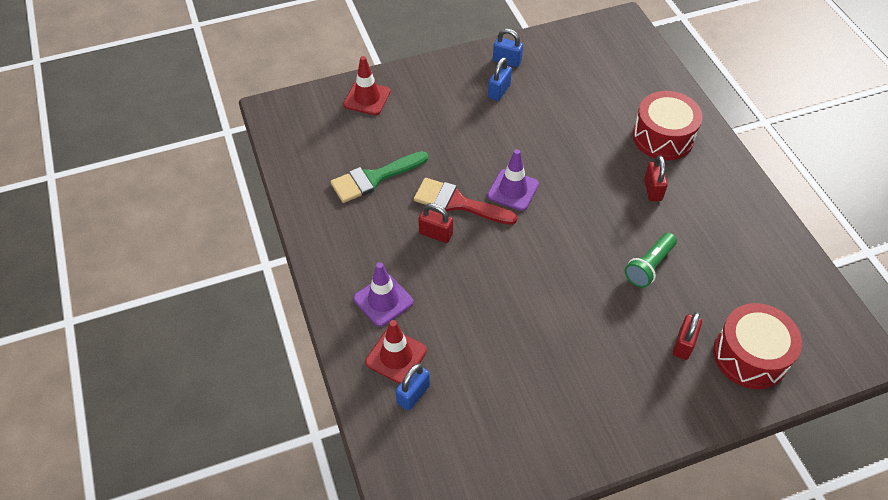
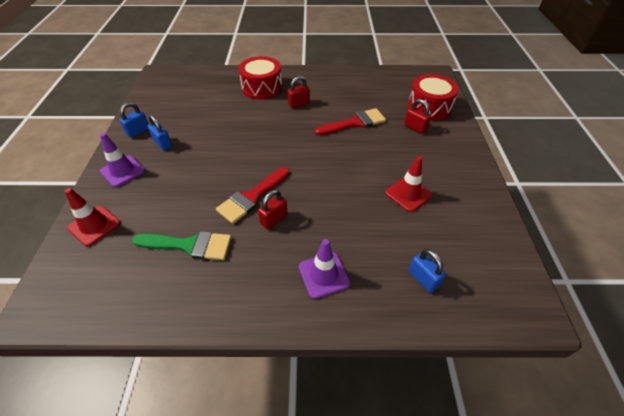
camera: 70 degrees left, 5 degrees down
green brush [330,151,428,203] -> green brush turned 75 degrees counterclockwise [132,231,232,260]
red traffic cone [365,320,427,384] -> red traffic cone moved to [385,156,432,212]
purple traffic cone [487,149,539,211] -> purple traffic cone moved to [100,133,145,187]
green flashlight [624,233,677,288] -> red brush [315,108,386,135]
red padlock [644,155,668,201] -> red padlock turned 45 degrees counterclockwise [287,76,310,108]

